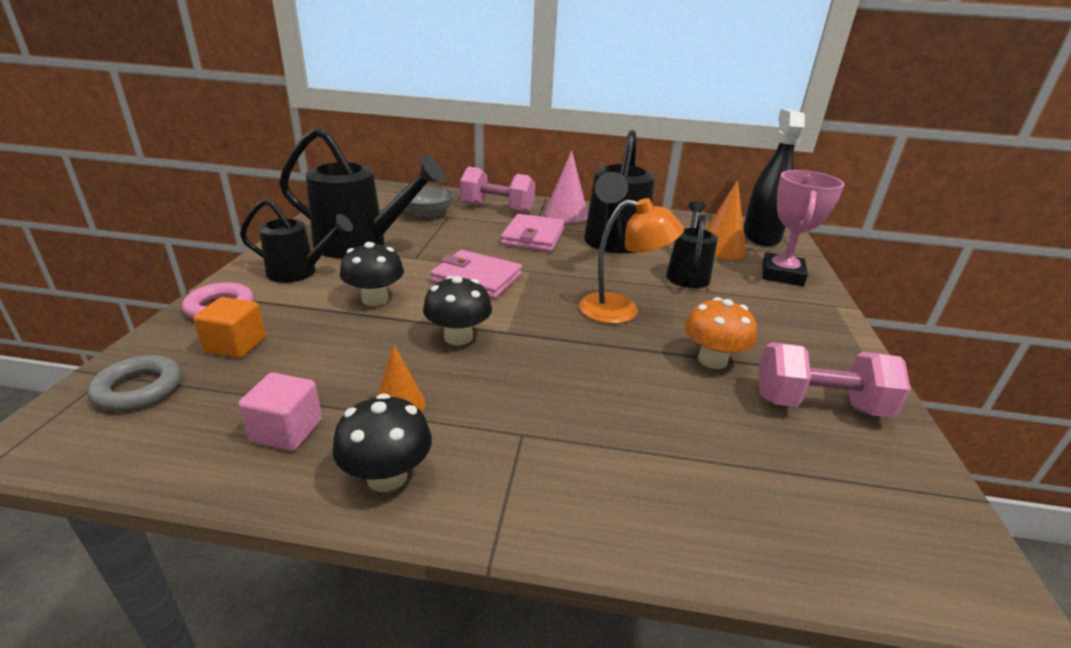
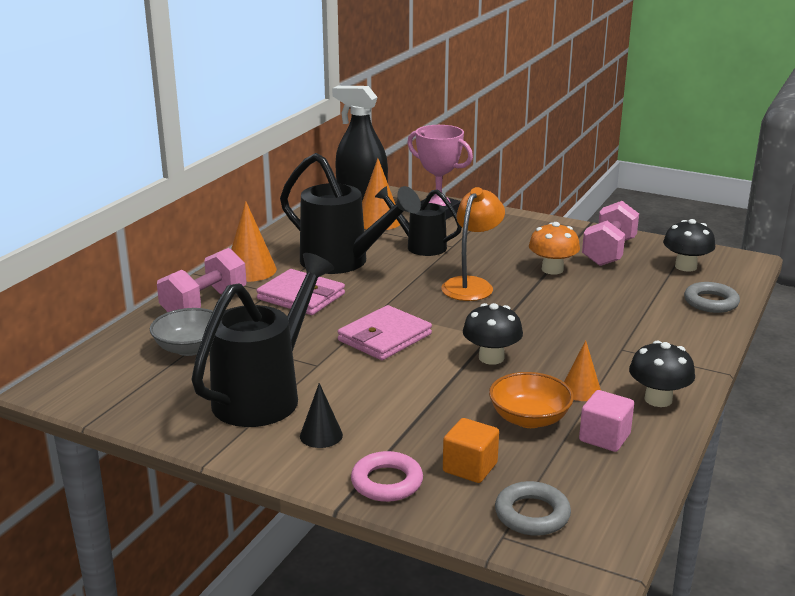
camera: 70 degrees left, 5 degrees down
black watering can [240,199,353,283] -> black cone [300,383,343,448]
black mushroom [340,242,404,306] -> black mushroom moved to [663,219,715,272]
pink cone [544,150,588,223] -> orange cone [231,201,277,282]
none -> orange bowl [489,372,574,428]
none -> grey ring [684,282,740,313]

